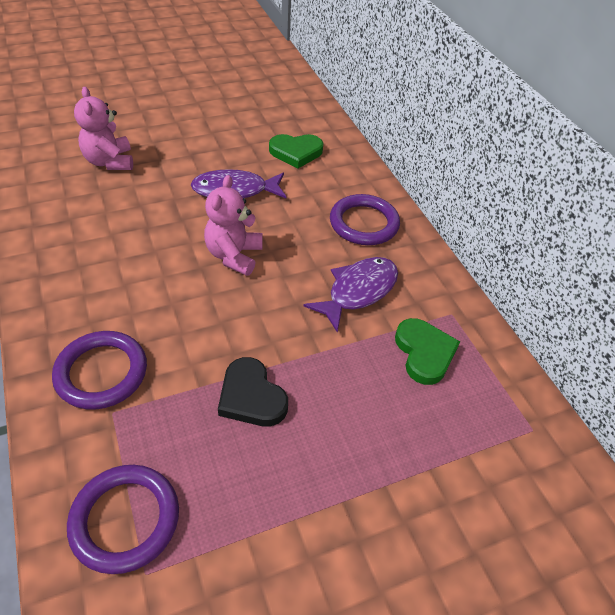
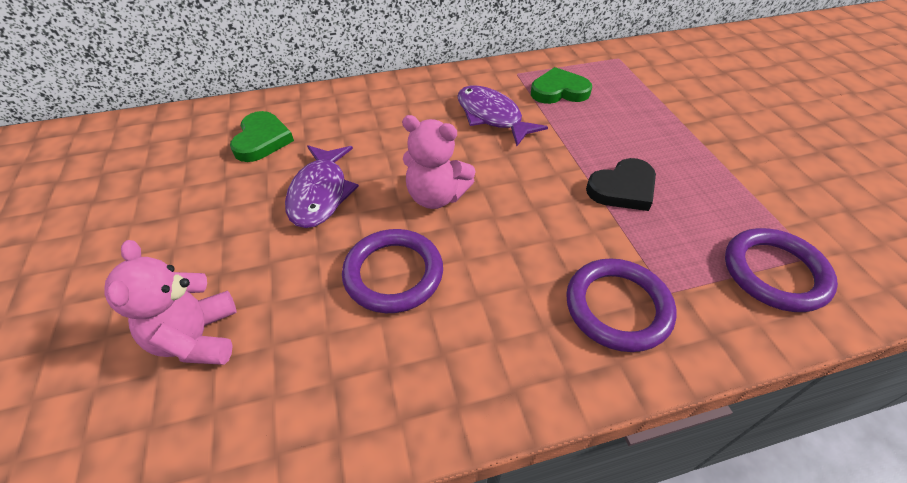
camera: 80 degrees left, 0 degrees up
pink teddy bear [74,87,133,170] -> pink teddy bear turned 90 degrees clockwise [104,240,237,365]
purple ring [330,194,400,245] -> purple ring moved to [342,229,443,313]

